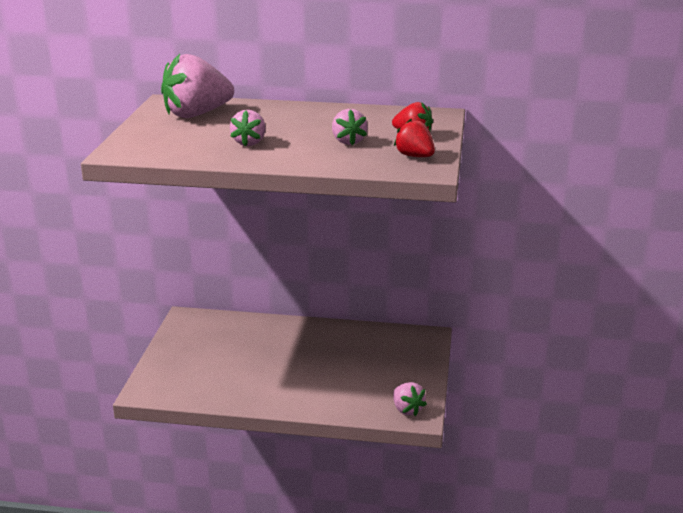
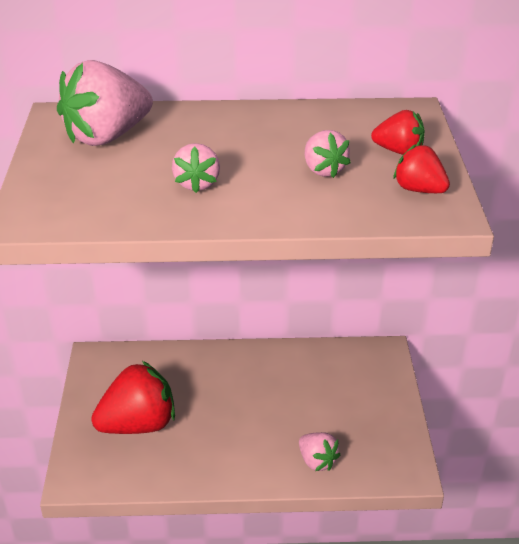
camera: 10 degrees left, 10 degrees up
pink strawberry [393,382,427,416] -> pink strawberry moved to [299,432,340,471]
none -> red strawberry [91,361,175,434]

